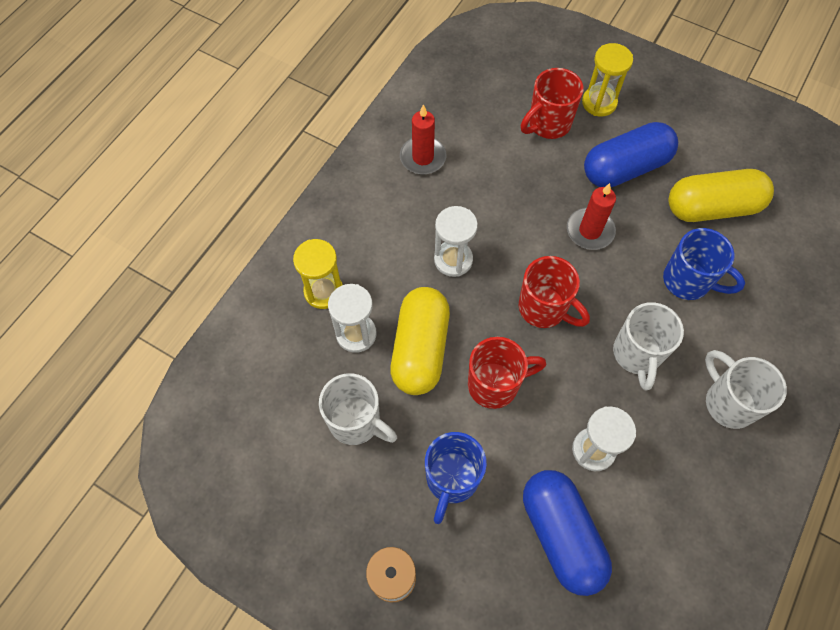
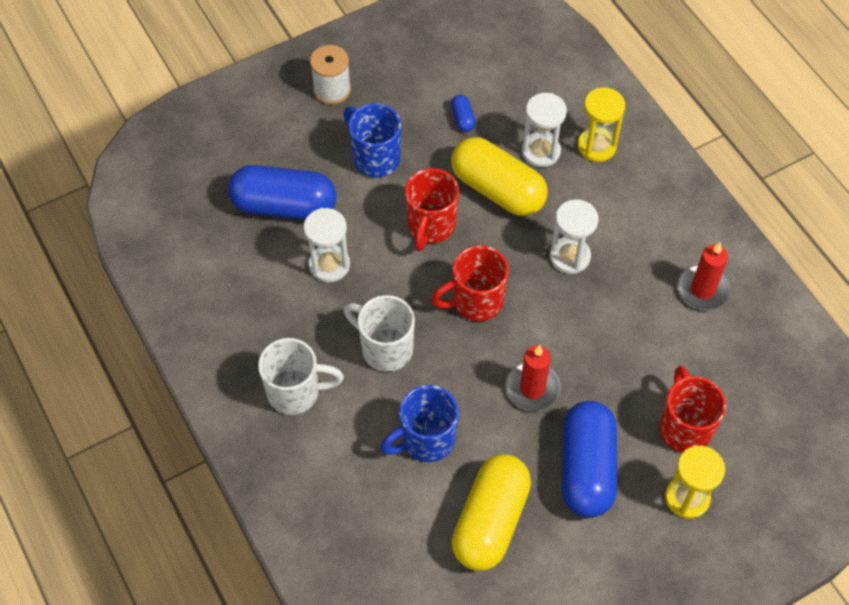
camera: 120 degrees right, 5 degrees down
white mug [319,373,397,445] -> blue capsule [451,95,475,132]

